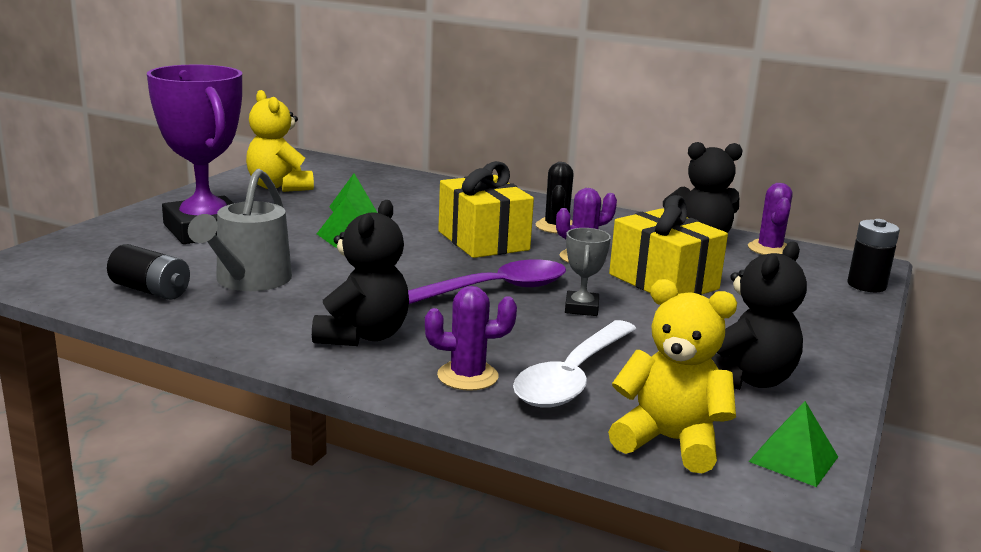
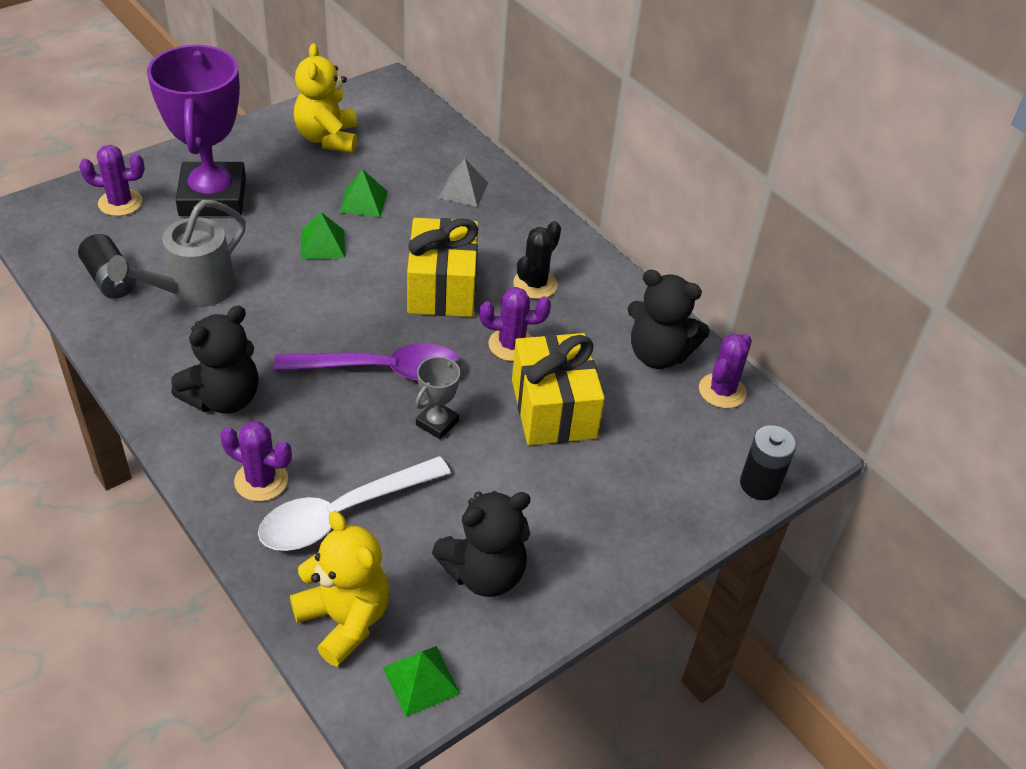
camera: 25 degrees right, 25 degrees up
none -> purple cactus [79,145,145,216]
none -> grey pyramid [438,158,488,207]

